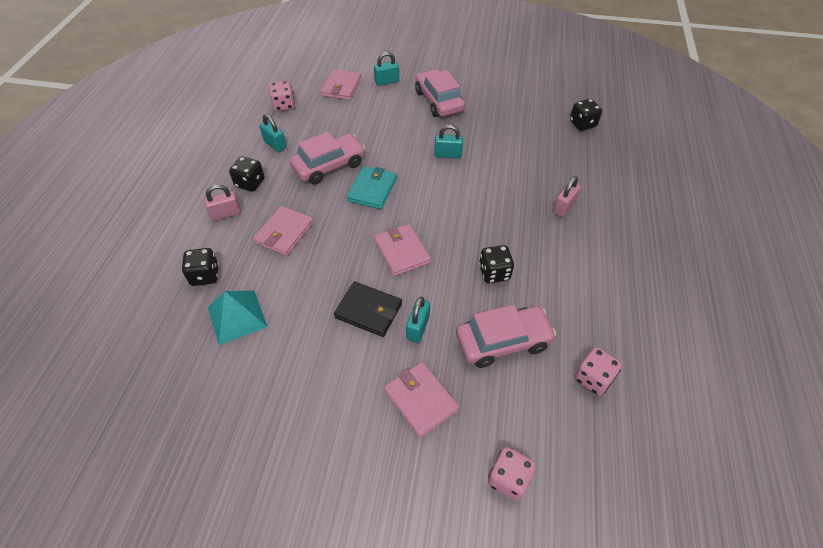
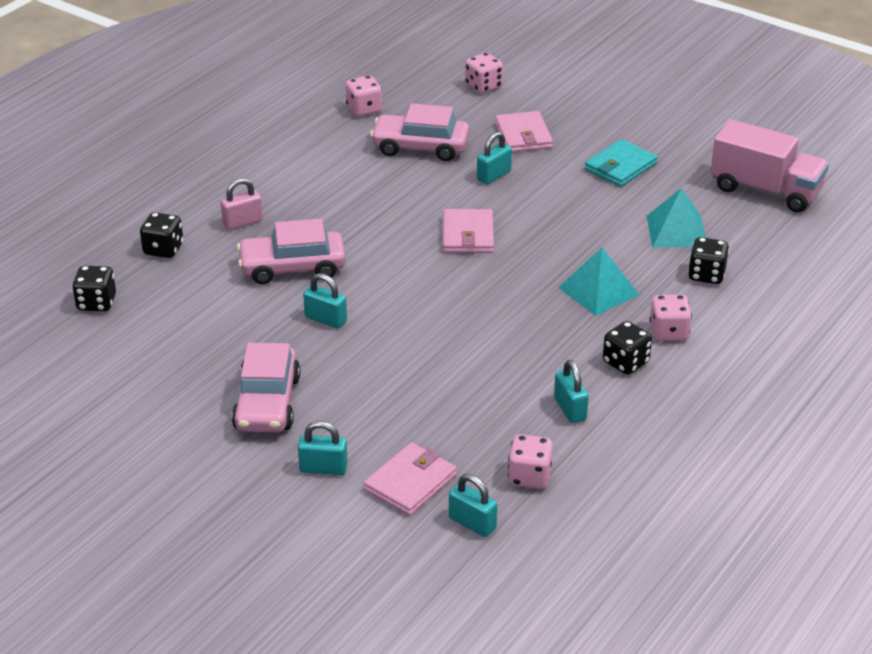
camera: 155 degrees left, 15 degrees down
pink padlock [204,184,241,221] -> pink dice [649,295,692,341]
pink wallet [253,206,314,256] -> turquoise pyramid [558,248,639,316]
pink car [289,132,366,185] -> pink car moved to [237,219,346,284]
black wallet [334,281,402,337] -> none
turquoise wallet [347,166,397,209] -> turquoise wallet moved to [584,139,658,187]
black dice [479,245,514,283] -> black dice moved to [140,212,183,258]
none -> turquoise padlock [449,474,497,537]
none -> pink truck [710,119,829,213]

